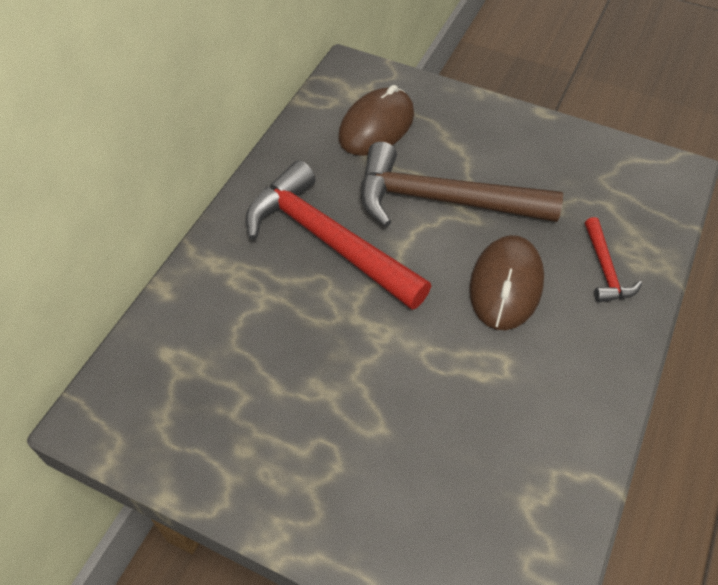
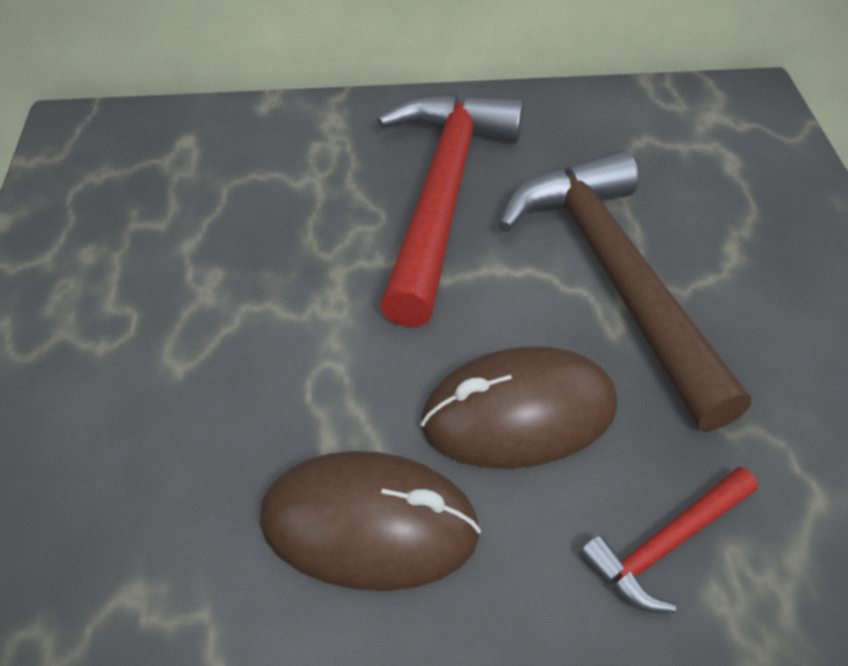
camera: 60 degrees right, 5 degrees down
brown mouse [338,85,414,156] -> brown mouse moved to [260,451,481,591]

